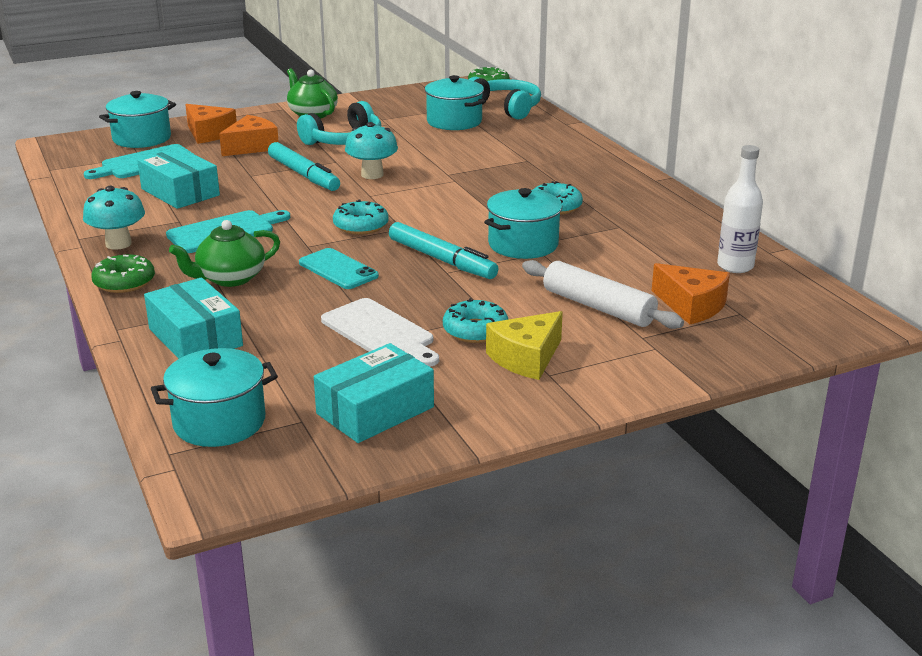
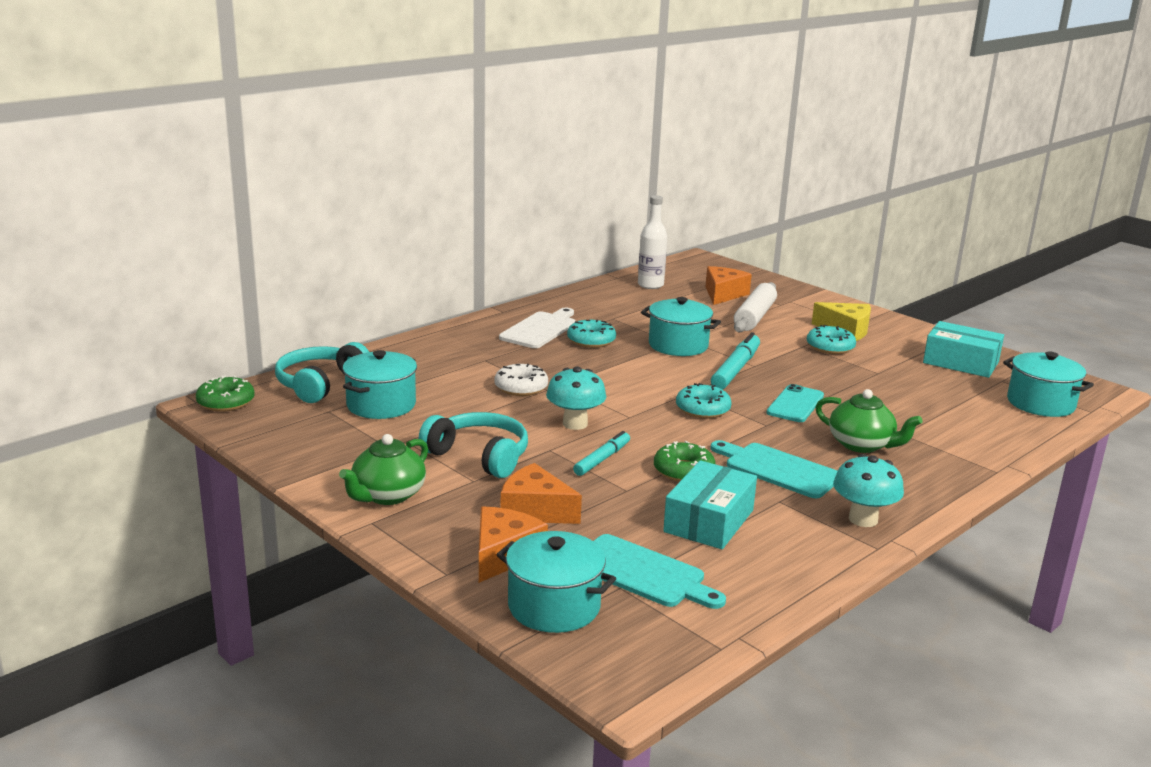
camera: 110 degrees left, 5 degrees down
green donut [91,254,155,293] -> green donut moved to [654,441,716,482]
turquoise box [144,277,243,359] -> none
turquoise marker [268,142,340,191] -> turquoise marker [573,431,630,476], size x0.63
white cutting board [321,298,439,367] -> white cutting board moved to [499,308,576,348]
none -> white donut [495,364,548,396]

